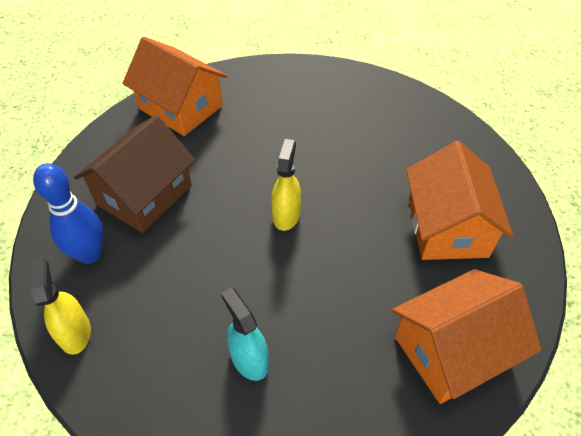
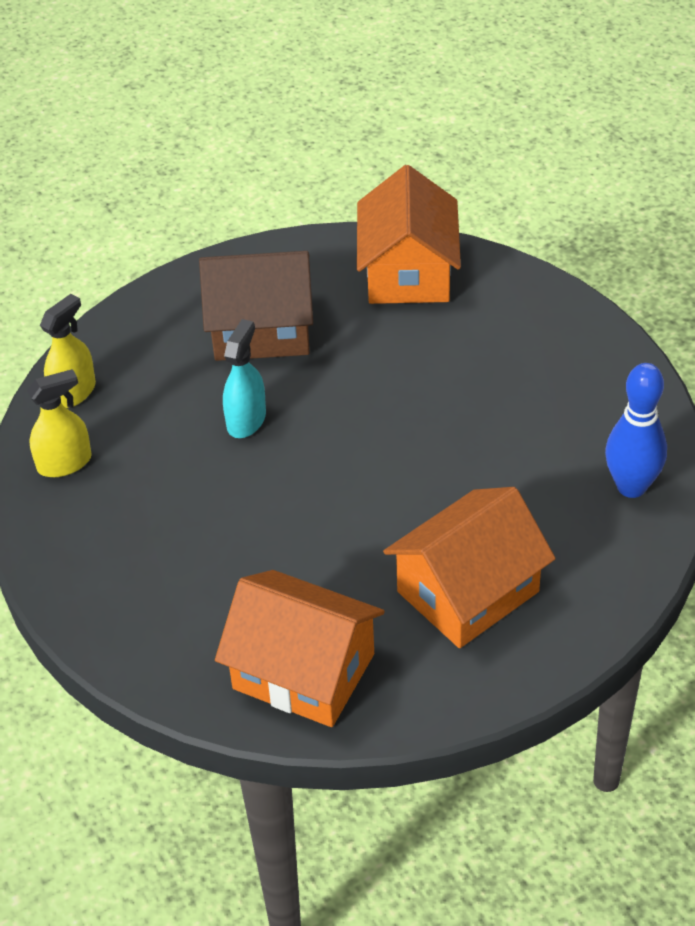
camera: 55 degrees right, 5 degrees down
blue bowling pin [33,163,104,264] -> blue bowling pin moved to [605,363,667,498]
turquoise spray bottle [221,288,269,381] -> turquoise spray bottle moved to [223,319,266,438]
yellow spray bottle [271,139,301,231] -> yellow spray bottle moved to [27,369,91,477]

